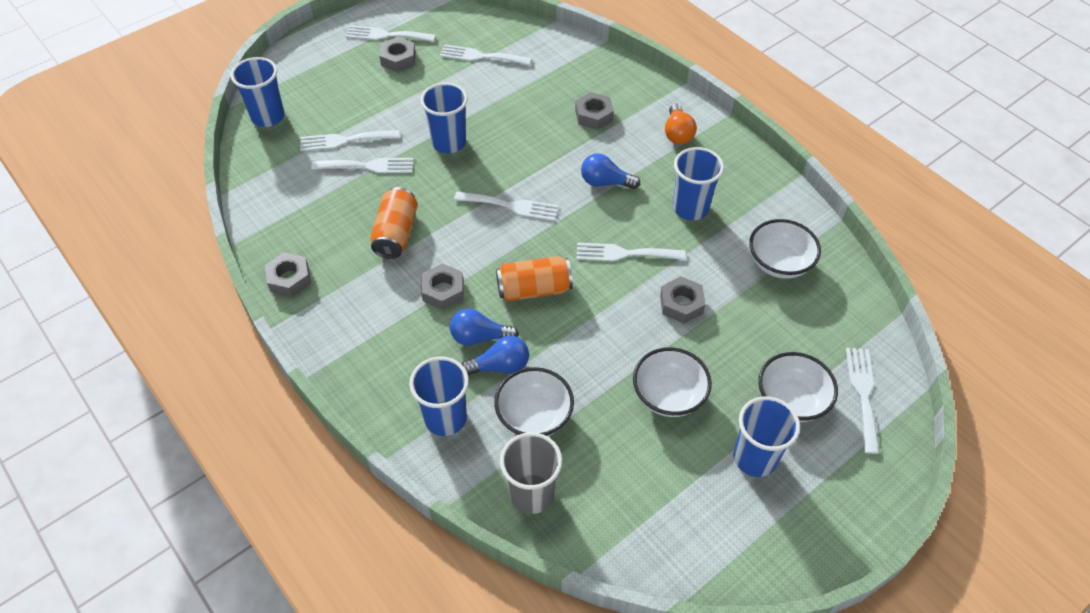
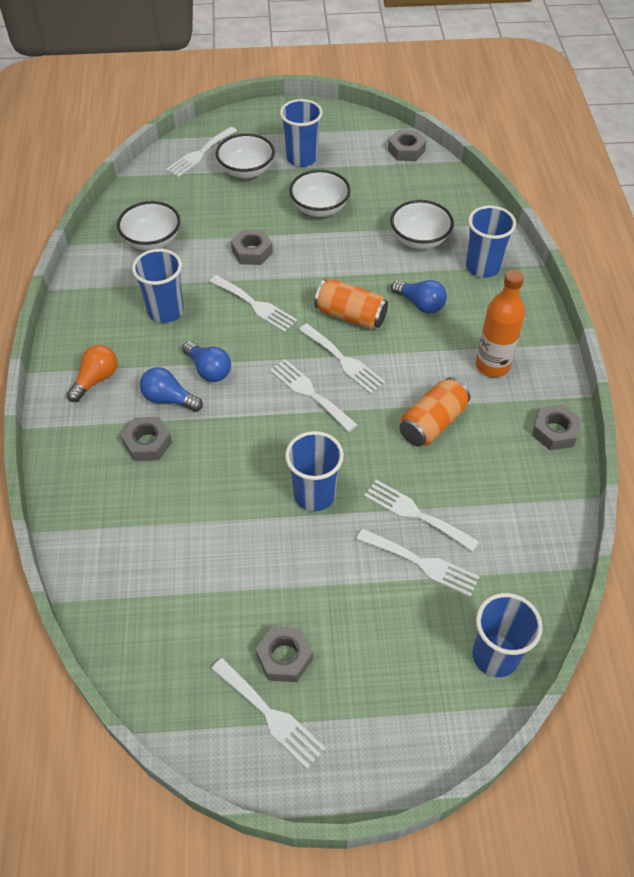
camera: 145 degrees left, 0 degrees up
grey nut [421,263,464,310] -> grey nut moved to [388,130,426,161]
white fork [440,44,532,66] -> white fork moved to [299,324,385,394]
blue light bulb [462,336,529,376] -> blue light bulb moved to [140,367,203,412]
grey cup [500,432,562,514] -> none
none -> orange bottle [476,270,525,377]

